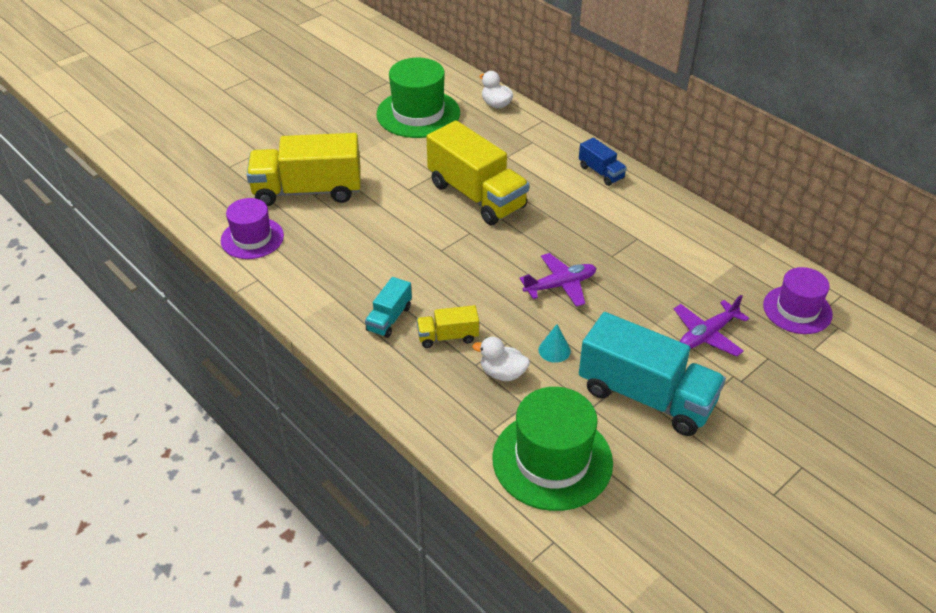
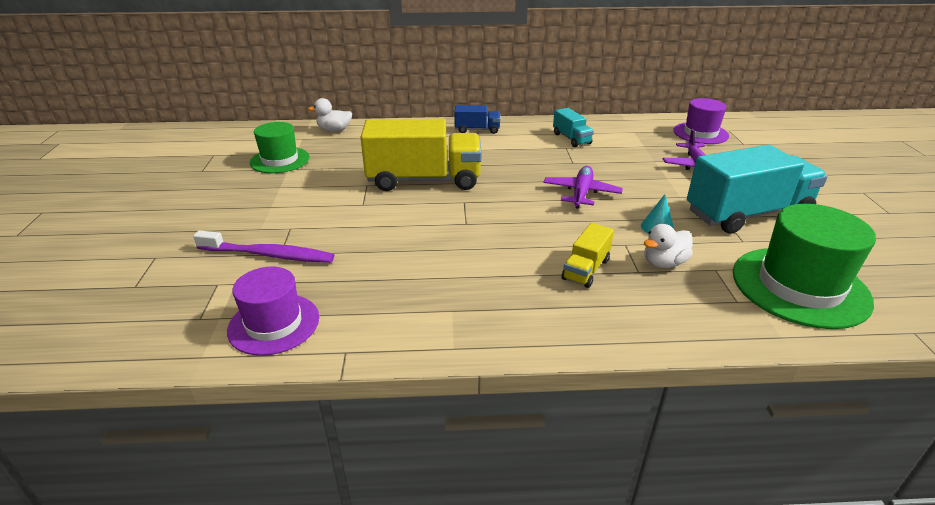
camera: 50 degrees left, 10 degrees down
yellow truck [247,133,361,206] -> purple toothbrush [193,230,334,263]
turquoise truck [365,277,412,338] -> turquoise truck moved to [553,108,594,147]
green hat [376,58,460,138] -> green hat [250,122,310,173], size x0.65

